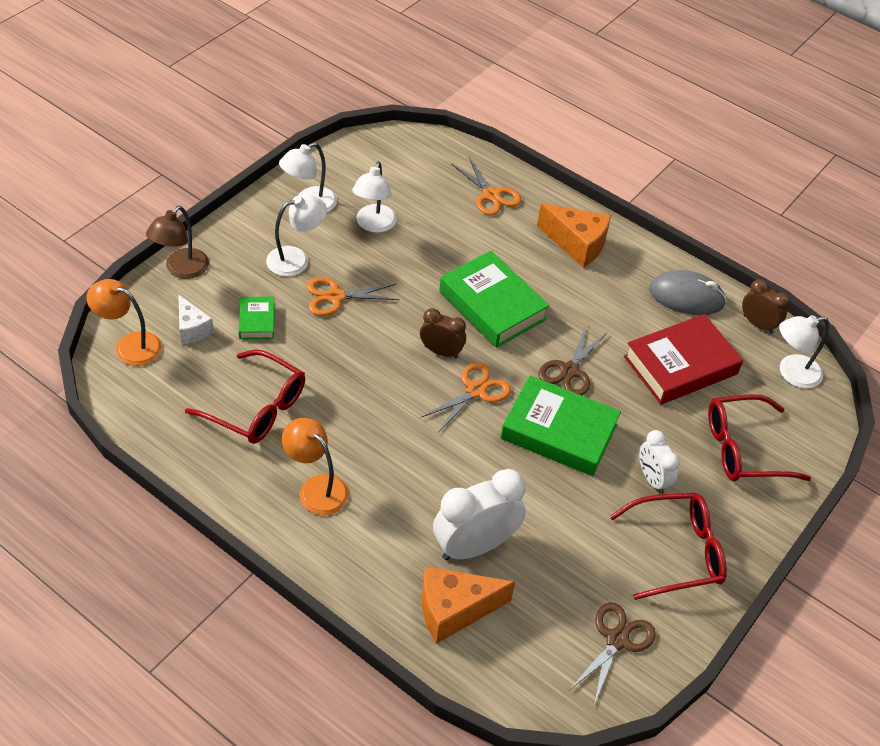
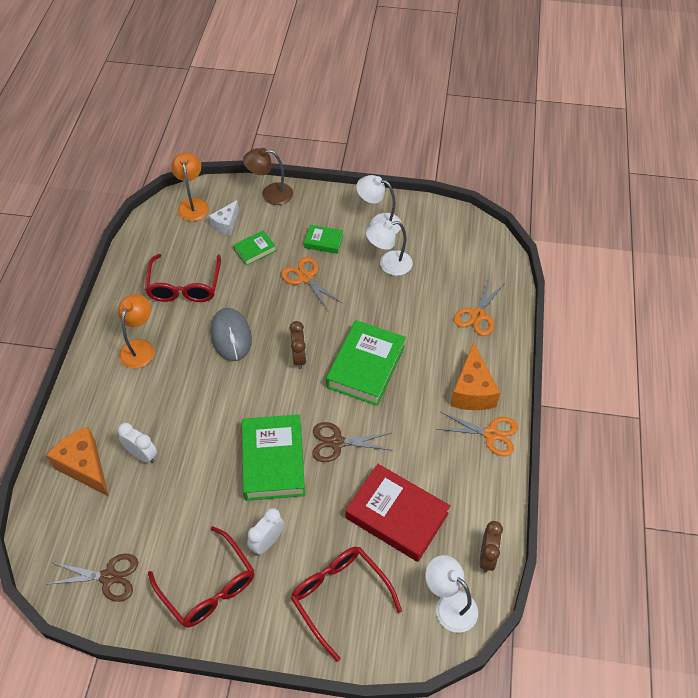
camera: 65 degrees right, 5 degrees up
white lamp [266,194,327,276] -> green book [304,225,343,254]
orange scissors [420,362,511,433] -> orange scissors moved to [437,412,518,456]
white clock [433,469,526,560] -> white clock [118,423,157,463], size x0.57
grey mouse [649,270,727,315] -> grey mouse moved to [210,308,252,361]

